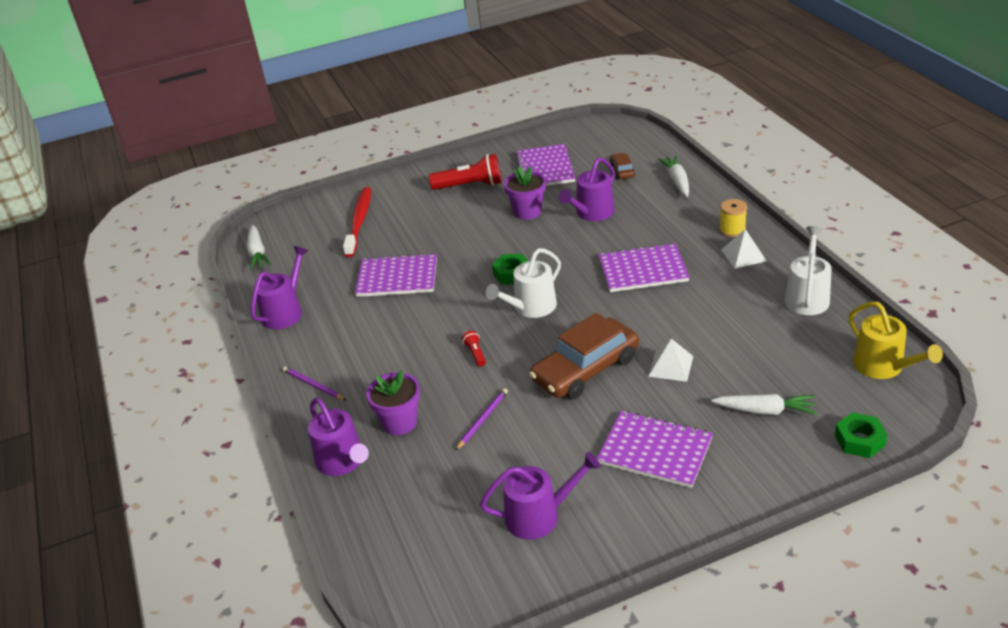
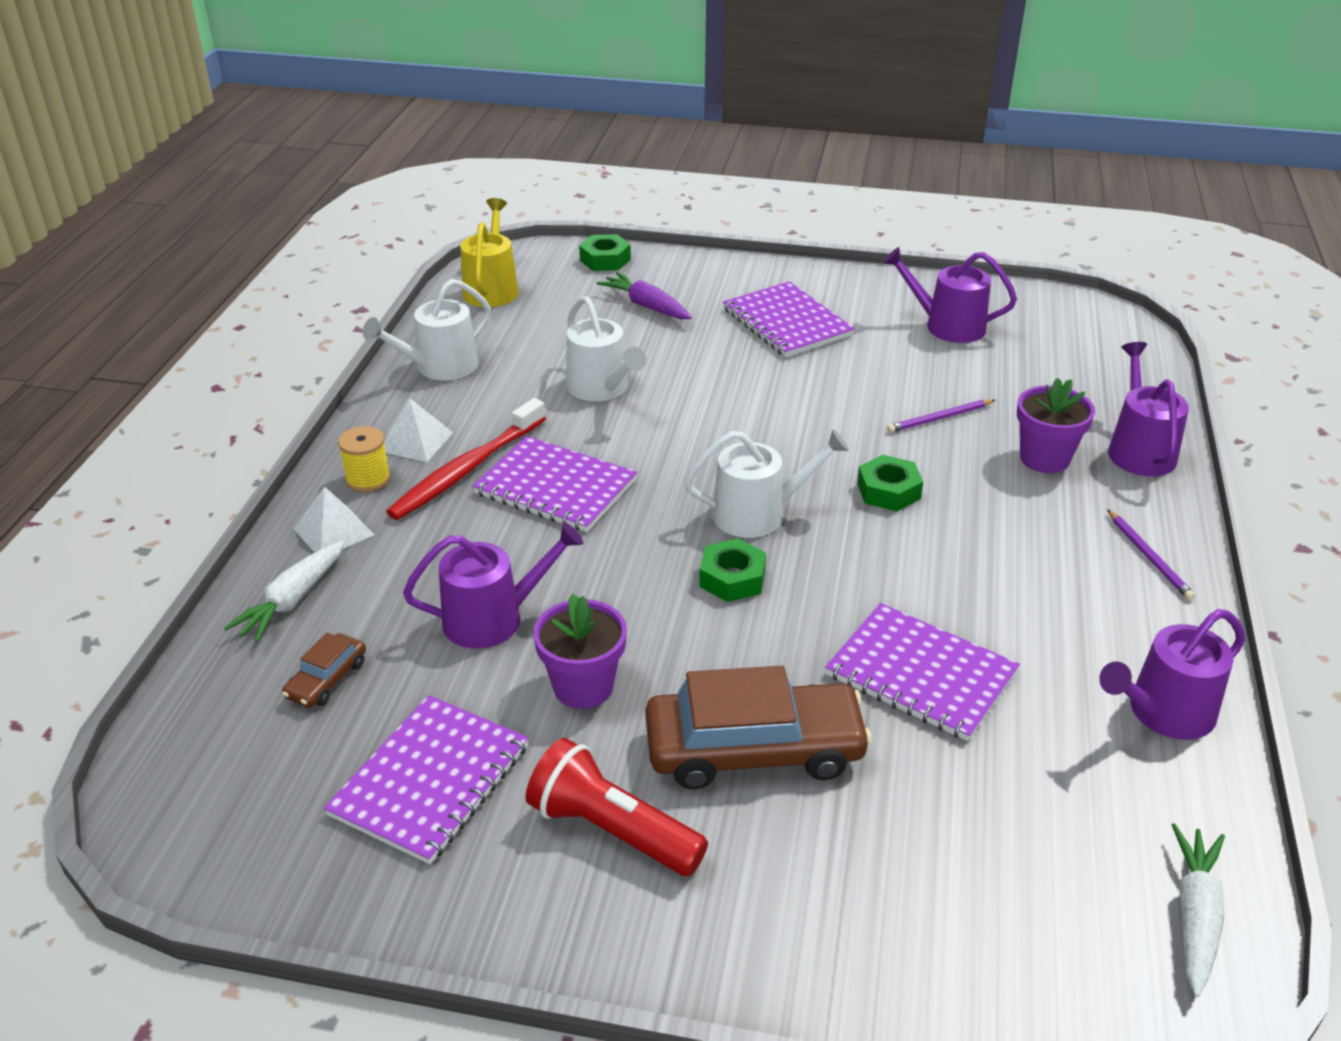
camera: 150 degrees left, 0 degrees up
red toothbrush [343,187,371,257] -> red toothbrush moved to [386,398,546,520]
red flashlight [462,331,486,367] -> green nut [857,455,923,511]
brown car [529,313,639,399] -> brown car moved to [645,666,872,790]
white pyramid [648,339,693,382] -> white pyramid moved to [293,487,375,552]
white carrot [711,394,817,415] -> purple carrot [597,272,692,319]
none -> white watering can [566,296,646,401]

